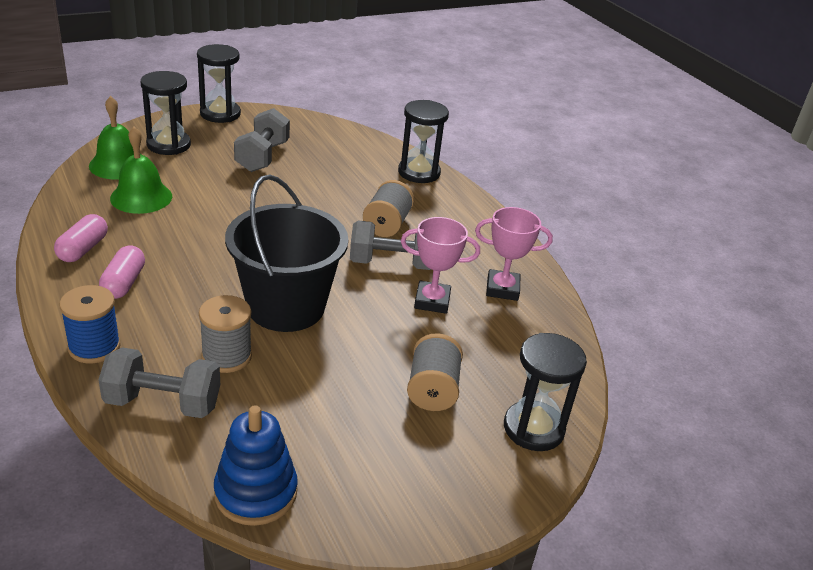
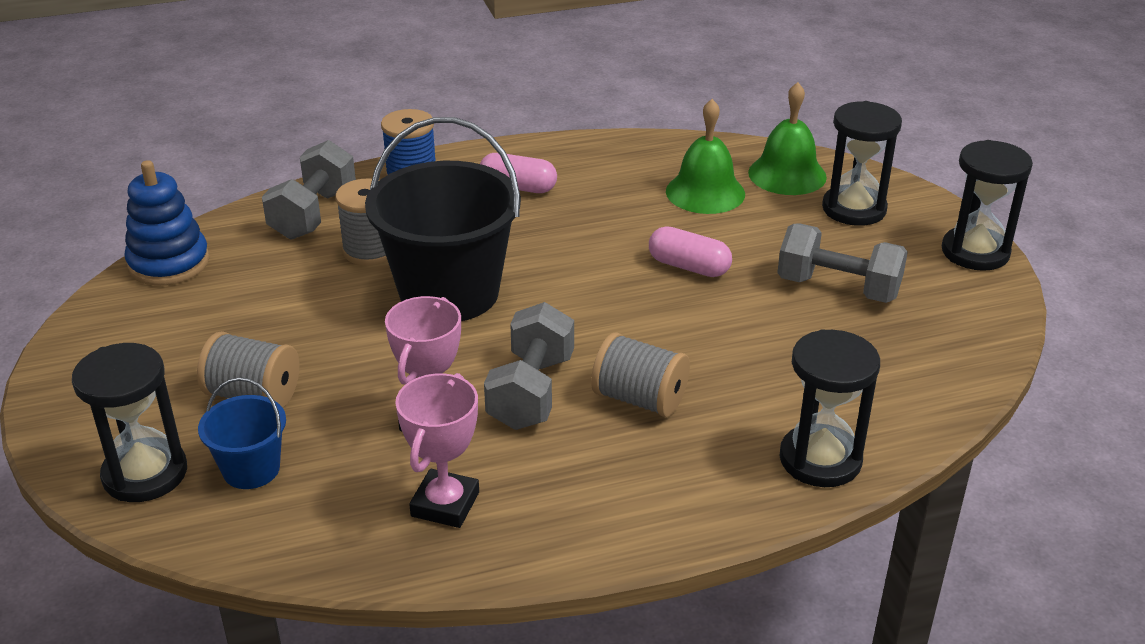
camera: 105 degrees right, 0 degrees up
pink capsule [54,214,108,262] -> pink capsule moved to [649,226,732,277]
none -> blue bucket [198,377,286,489]

